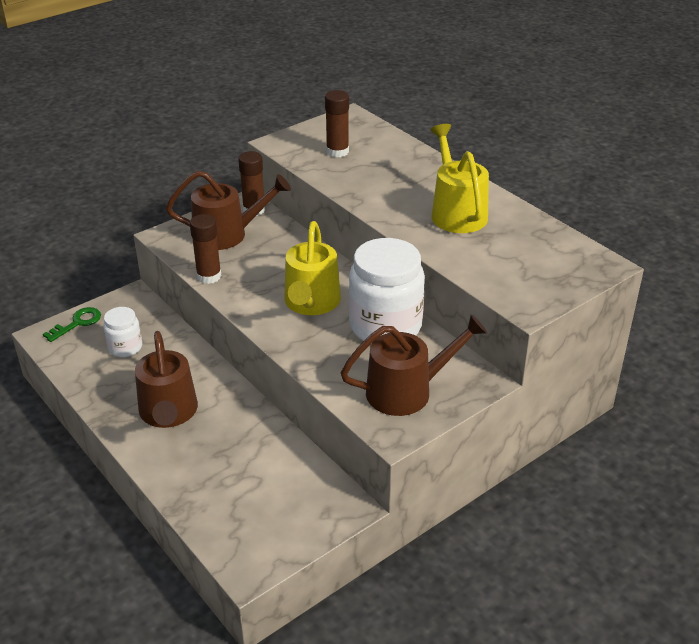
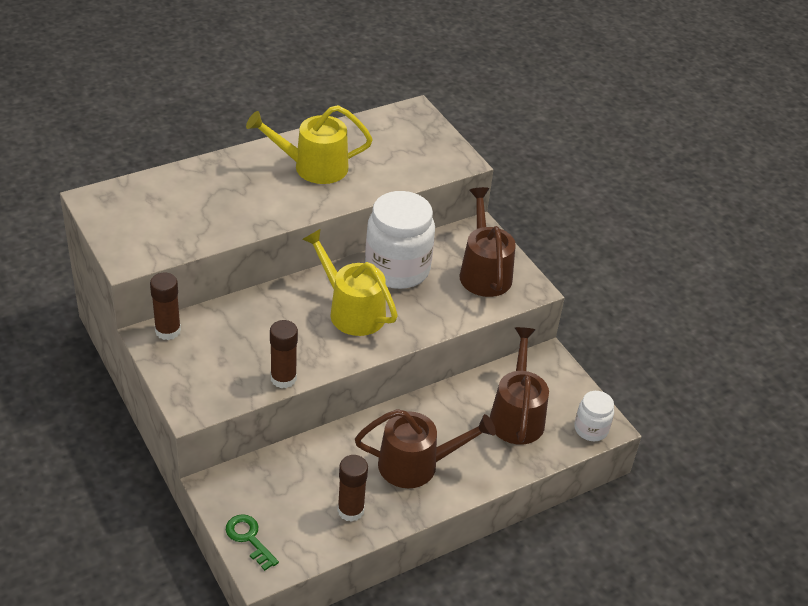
camera: 85 degrees left, 5 degrees up
white jar [103,307,142,357] -> white jar moved to [574,391,614,441]
brown watering can [166,171,291,250] -> brown watering can moved to [490,327,549,445]
yellow watering can [284,221,341,315] -> yellow watering can turned 150 degrees counterclockwise [302,229,398,336]
brown glue stick [325,90,349,157] -> brown glue stick moved to [337,455,368,522]

